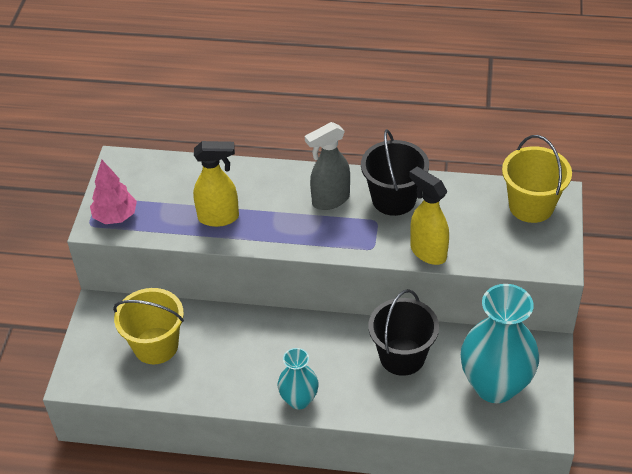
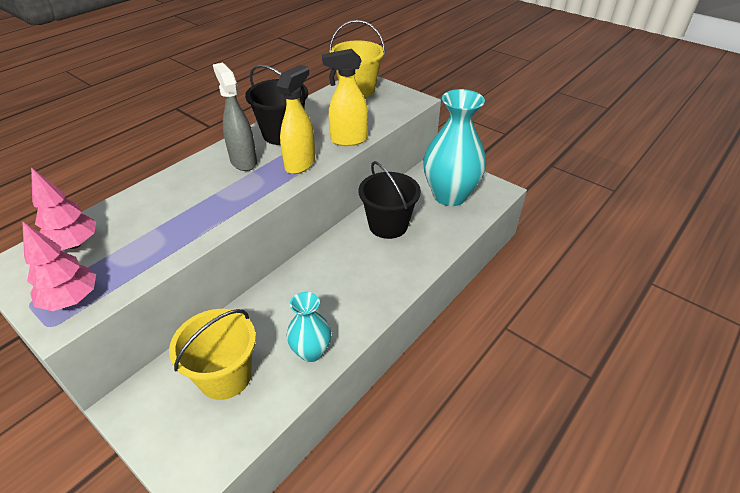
camera: 60 degrees left, 5 degrees down
yellow spray bottle [193,141,239,227] -> yellow spray bottle moved to [277,65,315,174]
turquoise vase [278,348,319,409] -> turquoise vase moved to [287,292,331,362]
grey spray bottle [305,122,350,210] -> grey spray bottle turned 150 degrees clockwise [213,63,257,171]
none -> pink tree [31,167,96,250]

